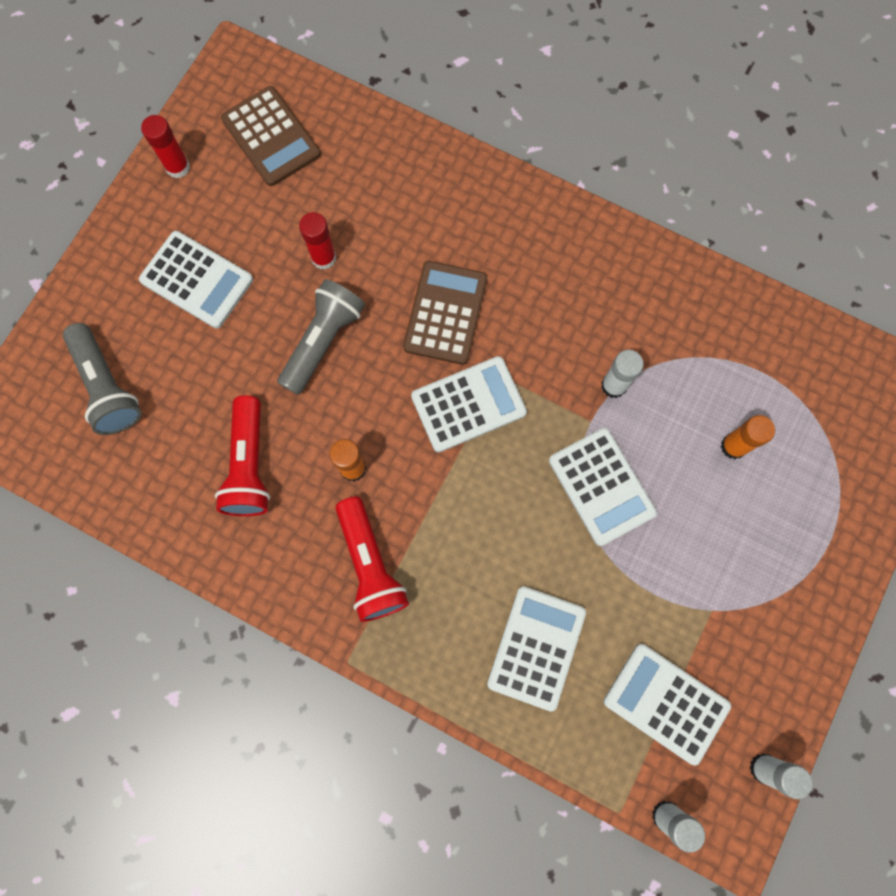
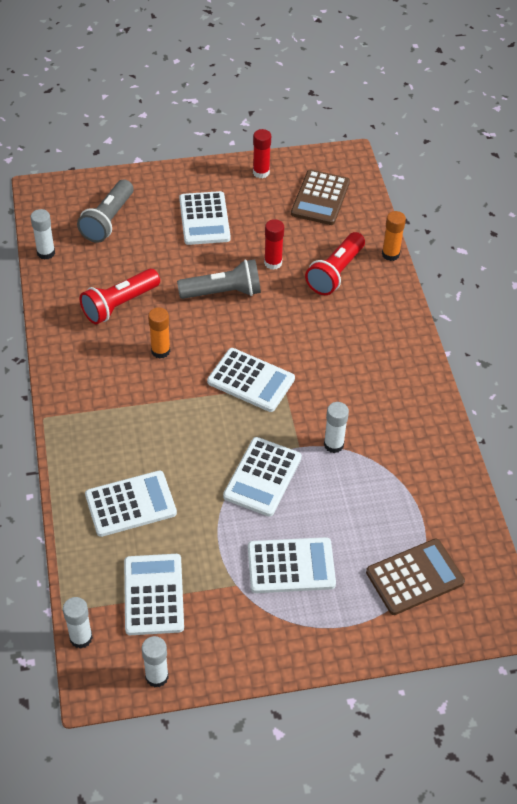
camera: 50 degrees right, 25 degrees down
red flashlight [335,497,409,622] -> red flashlight moved to [305,232,365,295]
brown calculator [403,261,487,365] -> brown calculator moved to [366,539,465,615]
orange glue stick [721,415,775,459] -> orange glue stick moved to [382,211,406,261]
none -> white glue stick [31,209,55,260]
none -> white calculator [248,537,336,593]

